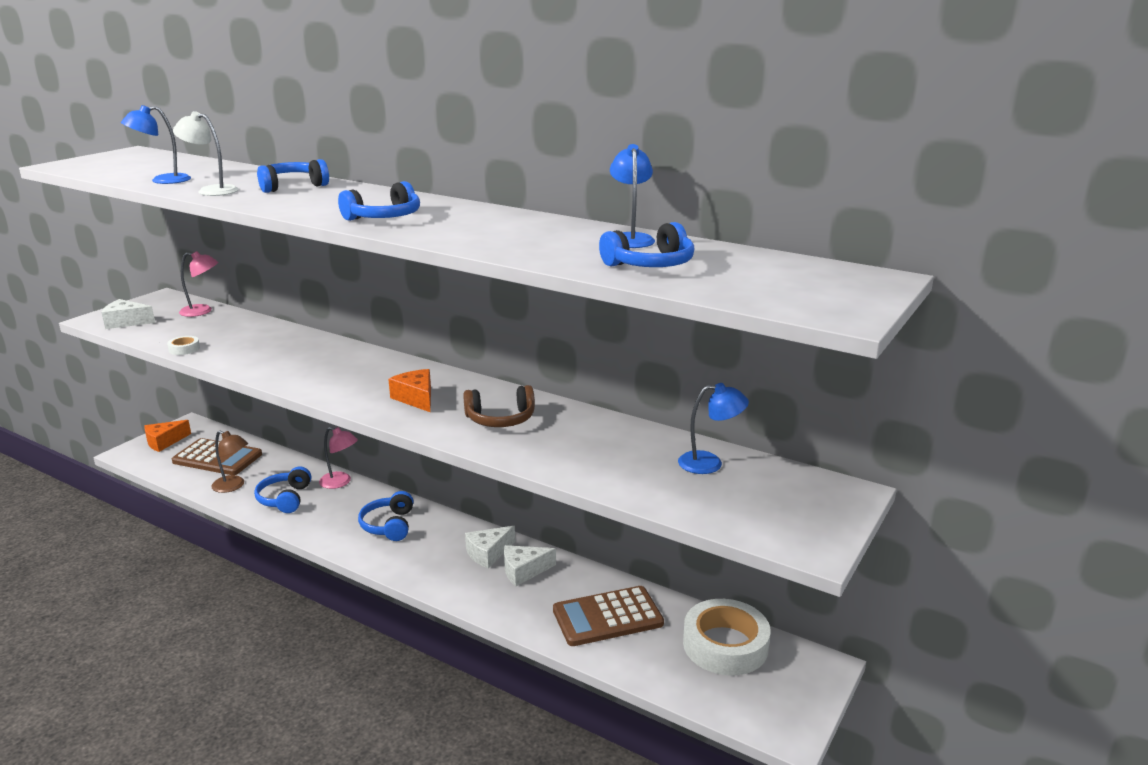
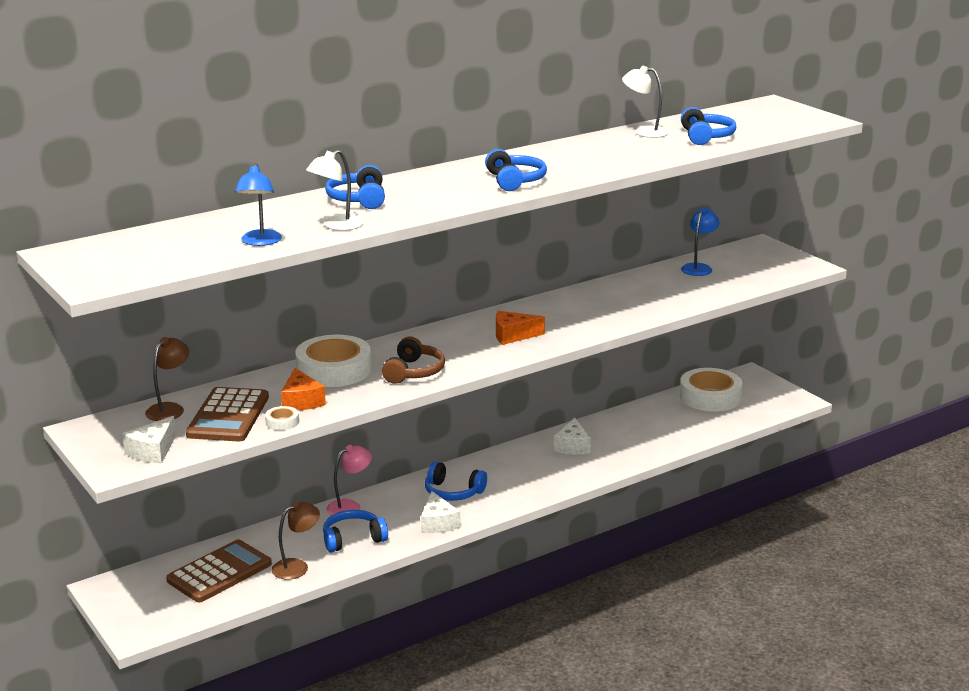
camera: 65 degrees left, 0 degrees up
orange cheese [144,420,191,452] -> orange cheese moved to [281,368,326,411]
pink lamp [179,251,218,317] -> brown lamp [145,337,189,421]
blue headphones [254,466,311,513] -> blue headphones turned 135 degrees clockwise [323,510,388,552]
brown headphones [463,385,535,427] -> brown headphones moved to [382,337,445,384]
white cheese [465,526,515,568] -> white cheese moved to [421,491,461,533]
brown calculator [553,586,664,646] -> brown calculator moved to [186,387,269,442]
blue lamp [610,144,655,248] -> white lamp [622,66,669,138]
none -> white tape [295,335,372,387]

